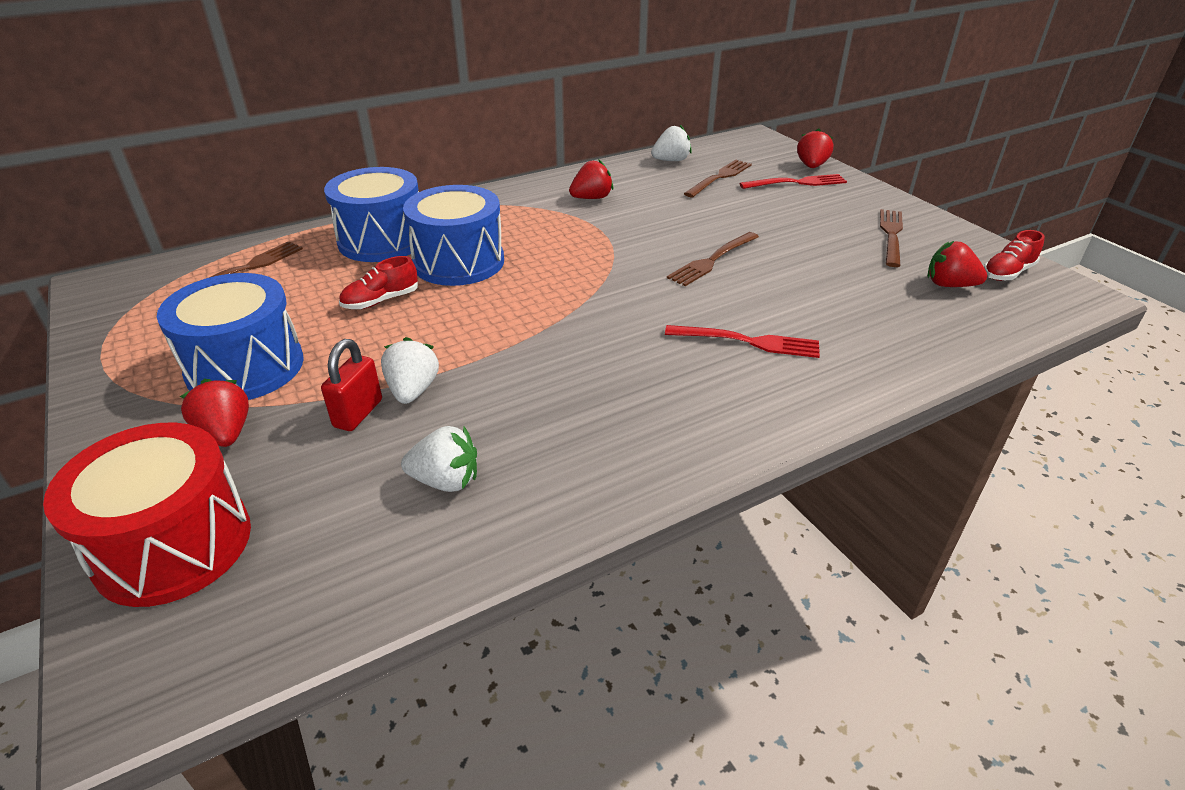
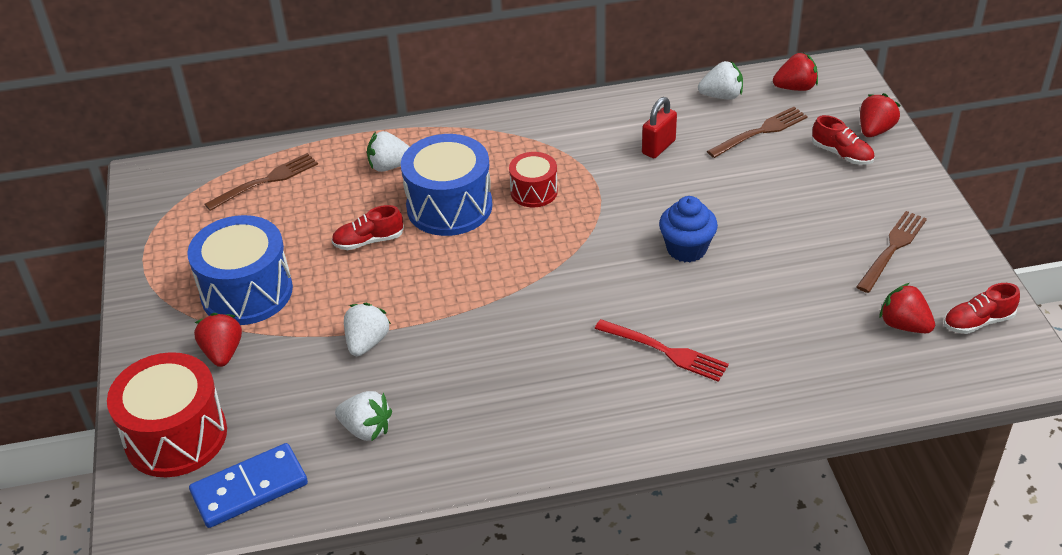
camera: 20 degrees right, 5 degrees up
red padlock [321,339,382,431] -> red padlock moved to [642,97,677,158]
blue drum [324,167,419,262] -> white strawberry [367,131,410,172]
red strawberry [569,160,613,199] -> red strawberry moved to [773,53,818,91]
brown fork [667,232,759,286] -> blue cupcake [659,196,718,262]
red fork [740,174,847,189] -> red shoe [812,115,875,165]
none -> blue domino [189,443,308,528]
none -> red drum [509,152,558,207]

